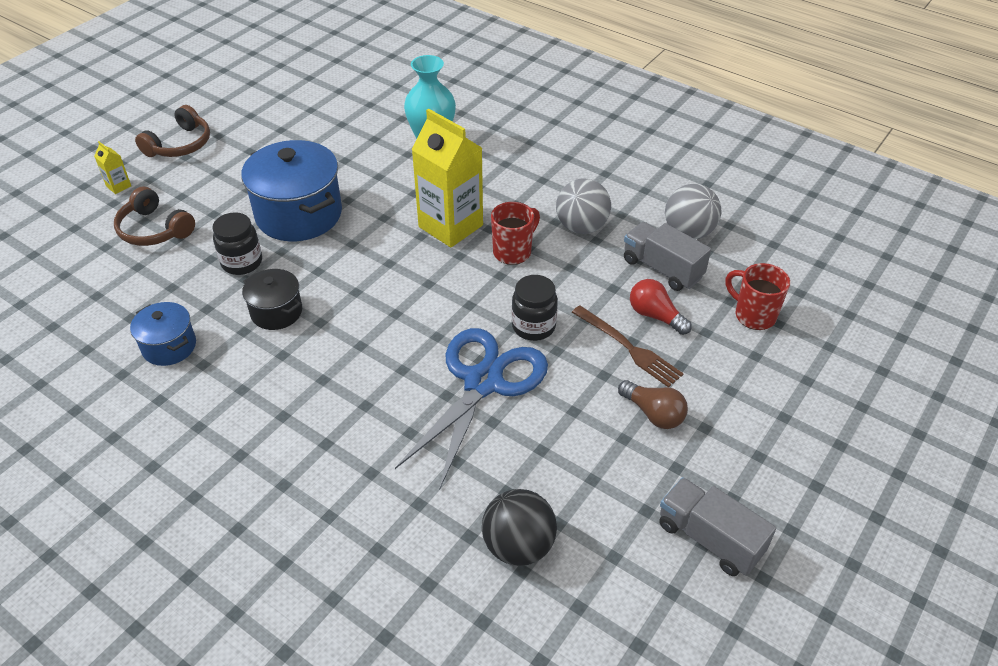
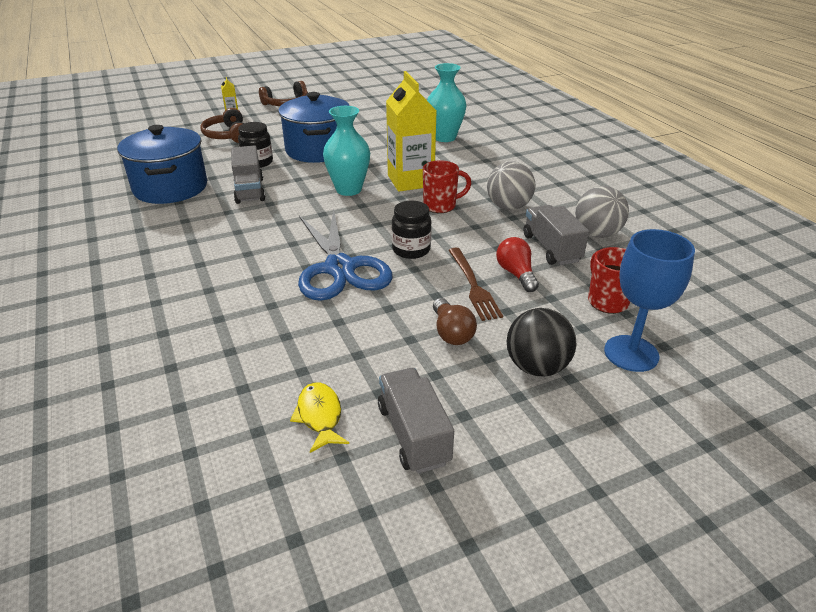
camera: 30 degrees right, 10 degrees down
blue pot [130,302,196,366] -> blue pot [117,125,207,204], size x1.86
black pot [242,269,302,330] -> grey truck [231,145,265,204]
blue scissors [395,328,548,490] -> blue scissors turned 105 degrees clockwise [298,209,392,301]
black ball [482,489,557,566] -> black ball moved to [507,308,576,377]
none -> yellow fish [290,382,349,453]
none -> turquoise vase [323,106,370,196]
none -> blue goblet [604,229,695,372]

